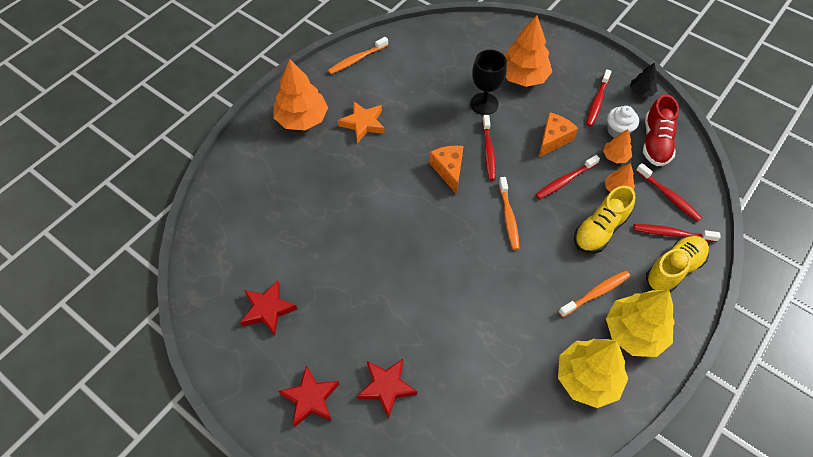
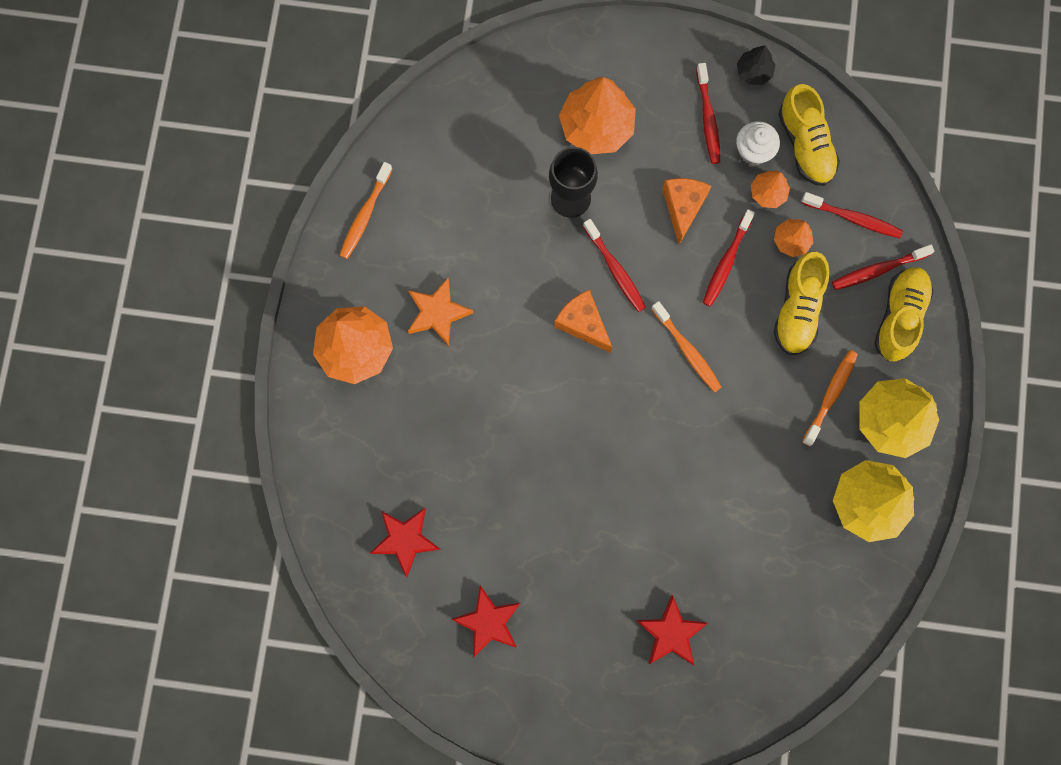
camera: 30 degrees left, 20 degrees up
red star [278,365,339,427] -> red star moved to [370,508,441,577]
red shoe [643,94,679,166] -> yellow shoe [778,84,840,186]

